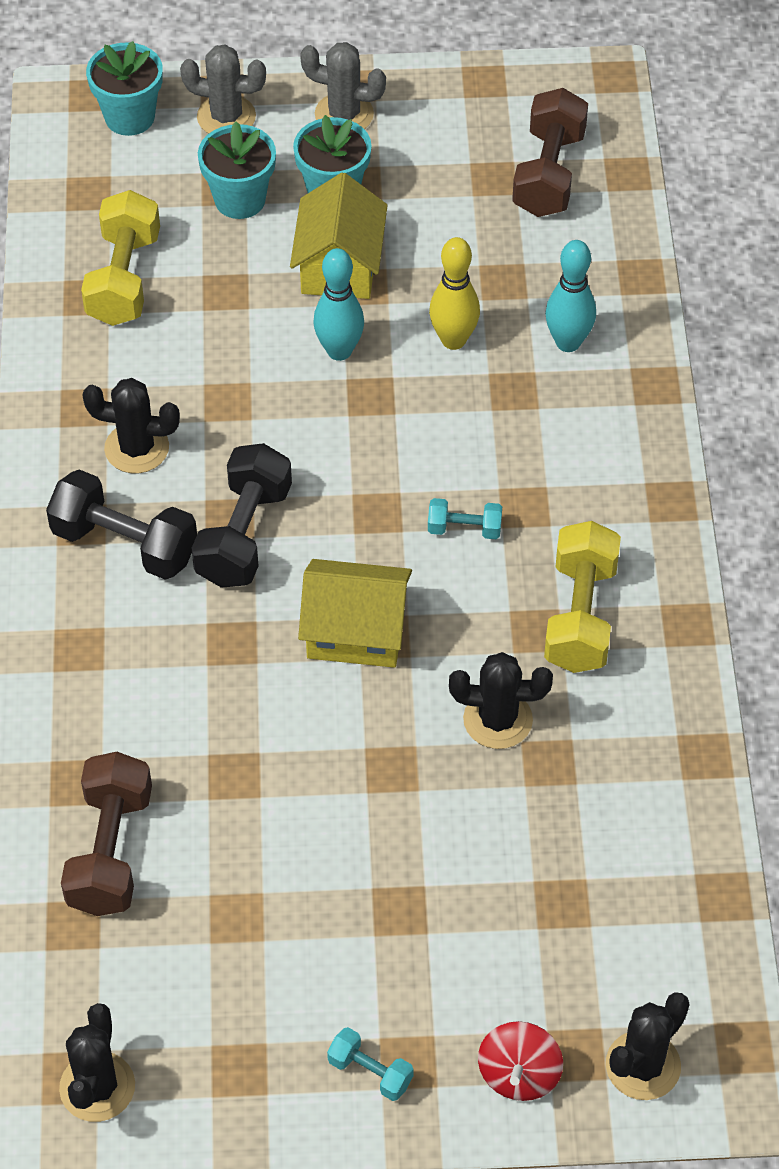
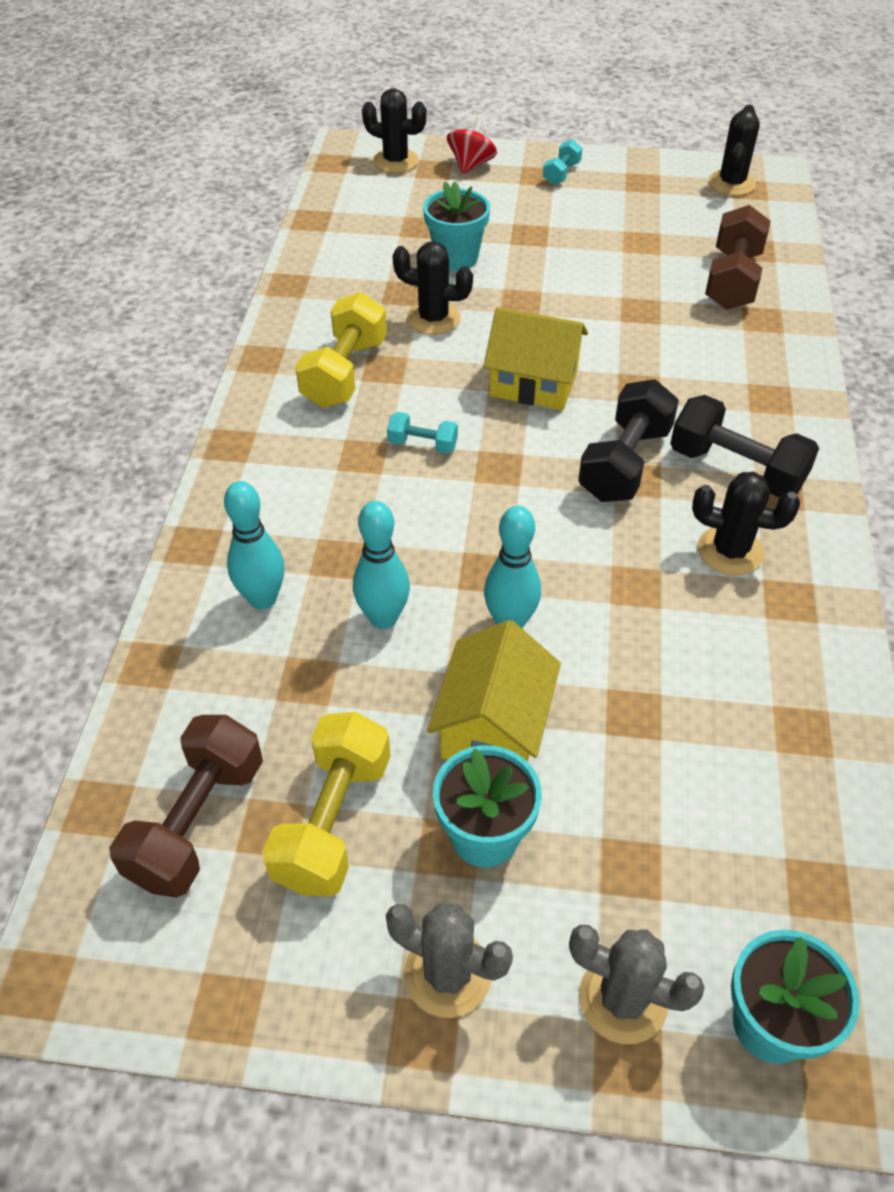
camera: 170 degrees left, 5 degrees down
yellow dumbbell [81,190,160,326] -> yellow dumbbell moved to [262,712,390,896]
turquoise flower pot [198,121,276,219] -> turquoise flower pot moved to [423,182,490,271]
turquoise dumbbell [327,1027,414,1101] -> turquoise dumbbell turned 75 degrees clockwise [543,139,582,185]
yellow bowling pin [429,237,480,350] -> turquoise bowling pin [353,501,410,629]
black cactus [606,992,690,1100] -> black cactus turned 60 degrees clockwise [362,88,426,173]

